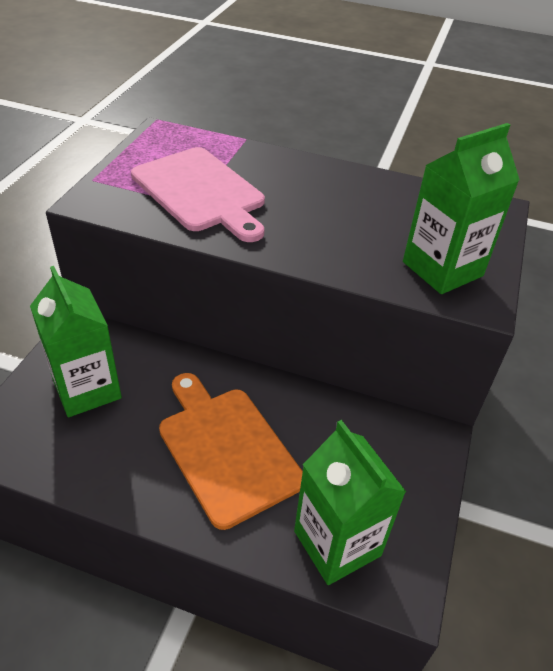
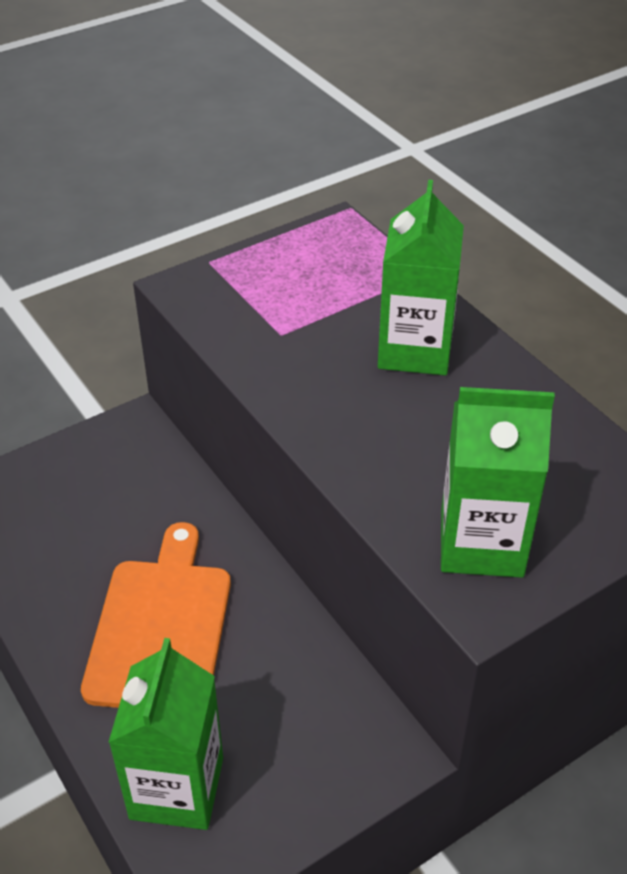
camera: 40 degrees right, 0 degrees up
green carton [30,266,122,417] -> green carton moved to [378,180,464,375]
pink cutting board [131,147,265,242] -> none

